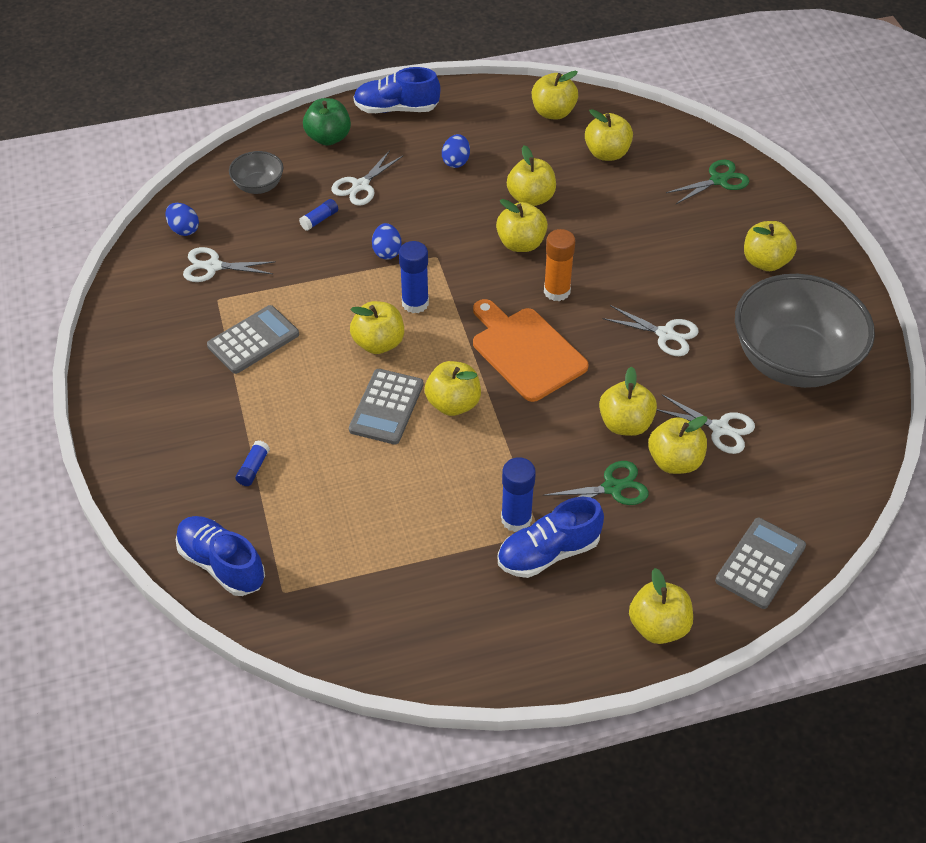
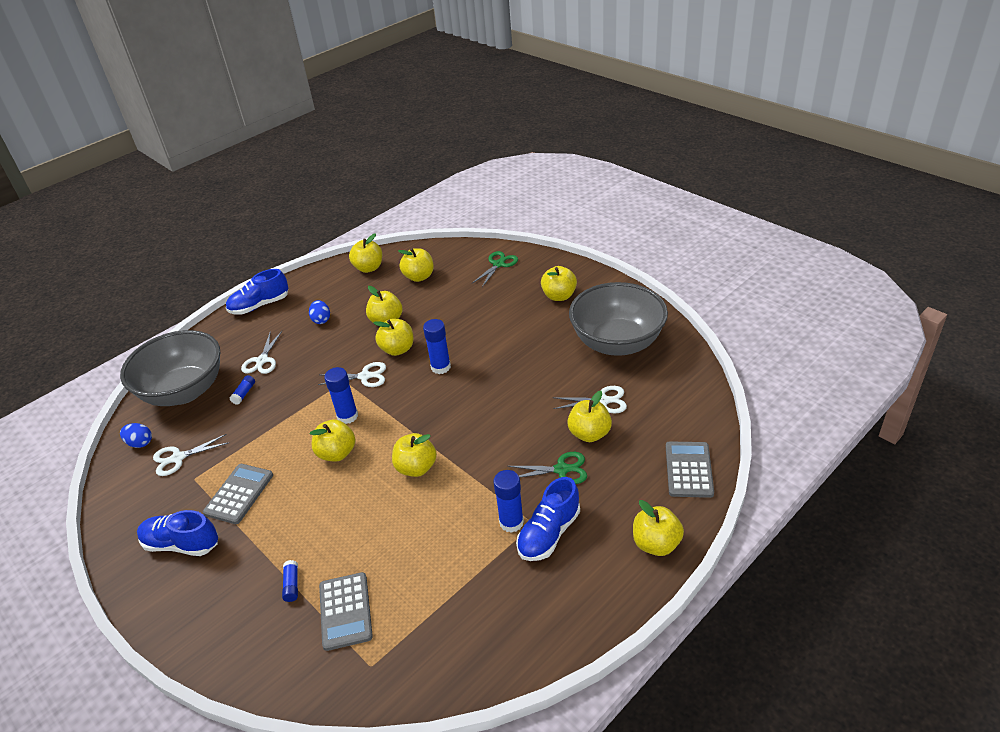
camera: 25 degrees left, 10 degrees down
blue shoe [176,516,265,596] -> blue shoe moved to [137,510,218,556]
grey bowl [229,151,283,194] -> grey bowl [120,330,220,406], size x2.23
green apple [303,98,351,146] -> none
grey calculator [349,369,424,445] -> grey calculator moved to [319,572,373,651]
blue egg [372,223,402,260] -> none
orange cutting board [473,299,589,402] -> none
green scissors [543,461,649,513] -> green scissors turned 45 degrees clockwise [508,452,587,484]
orange glue stick [544,229,576,301] -> blue glue stick [423,319,451,374]
yellow apple [599,366,657,436] -> none
white scissors [603,305,699,356] -> white scissors moved to [318,362,386,387]

